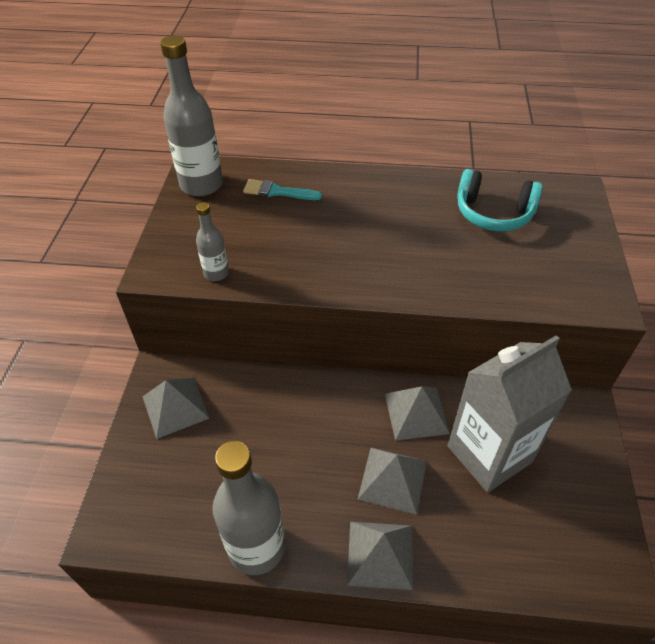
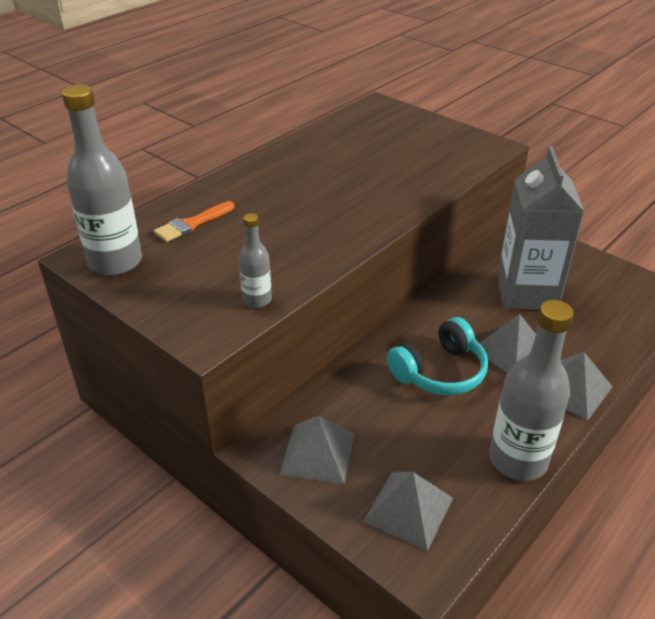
camera: 55 degrees left, 10 degrees down
turquoise brush [243,179,322,200] -> orange brush [154,201,234,242]
grey pyramid [385,386,450,441] -> grey pyramid moved to [363,472,453,551]
turquoise headphones [457,169,543,231] -> turquoise headphones moved to [387,317,488,395]

